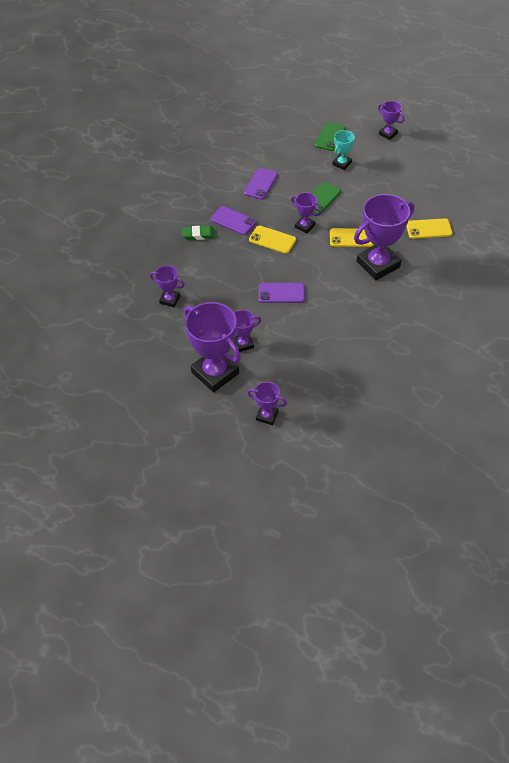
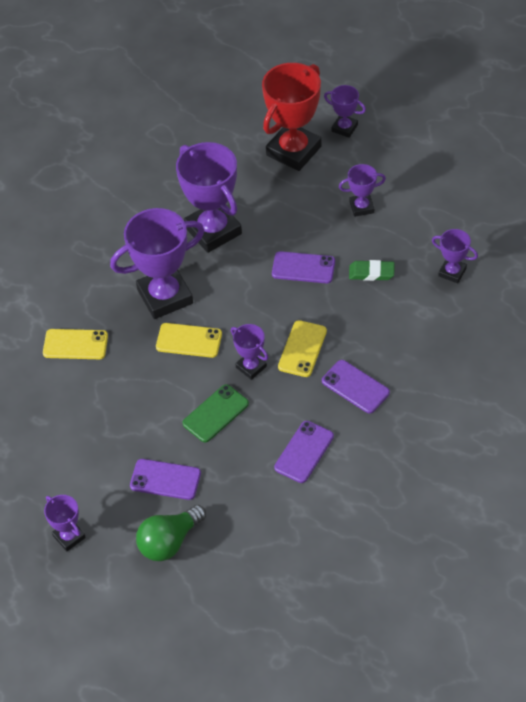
camera: 170 degrees left, 0 degrees up
green eraser [182,226,215,240] -> green eraser moved to [349,260,395,281]
purple trophy [184,302,241,392] -> purple trophy moved to [176,142,242,253]
yellow phone [249,226,296,254] -> yellow phone turned 75 degrees clockwise [278,320,327,377]
green phone [315,122,346,151] -> green light bulb [136,505,206,561]
turquoise trophy [332,130,355,170] -> purple phone [130,459,201,500]
none -> red trophy [262,63,321,171]

